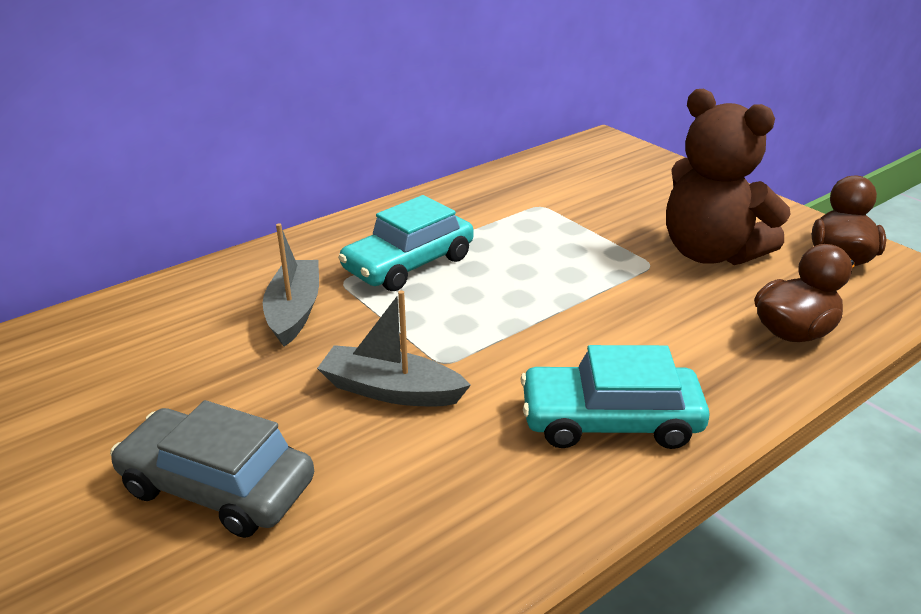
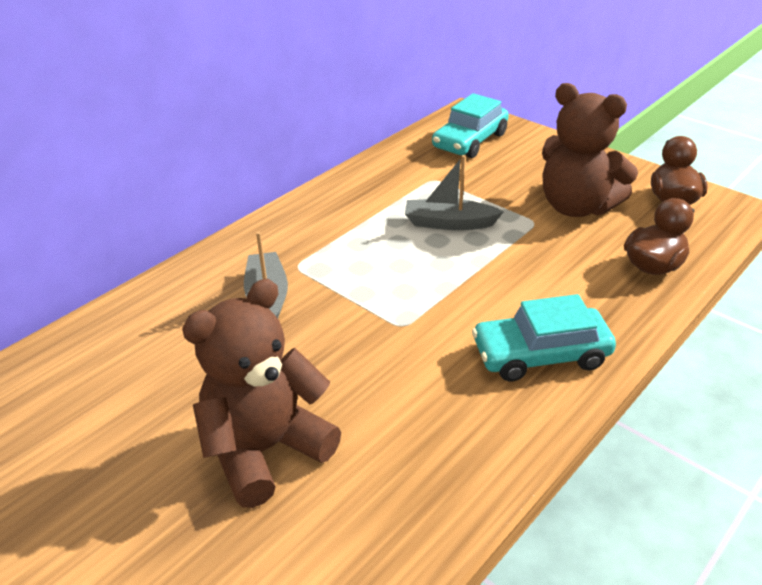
camera: 10 degrees left, 5 degrees up
grey car [110,400,314,538] -> brown teddy bear [182,279,341,508]
grey boat [317,290,471,406] -> grey boat moved to [405,155,504,230]
turquoise car [338,195,474,291] -> turquoise car moved to [432,93,509,158]

